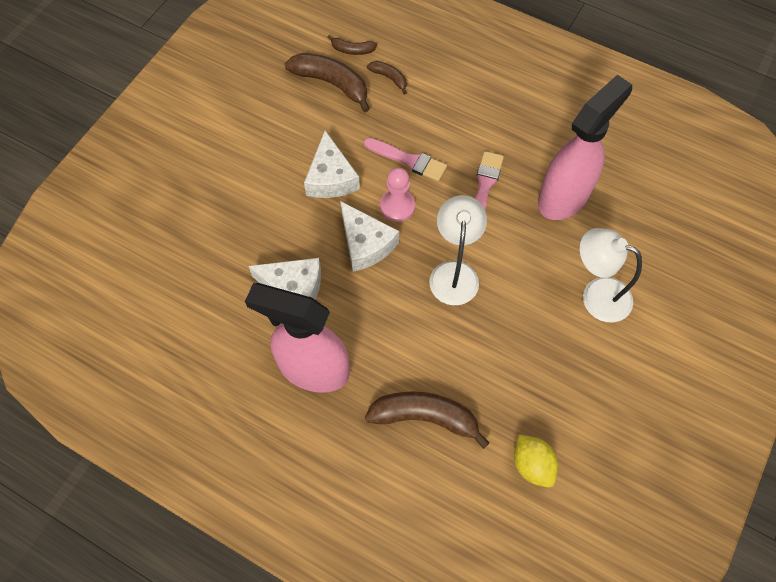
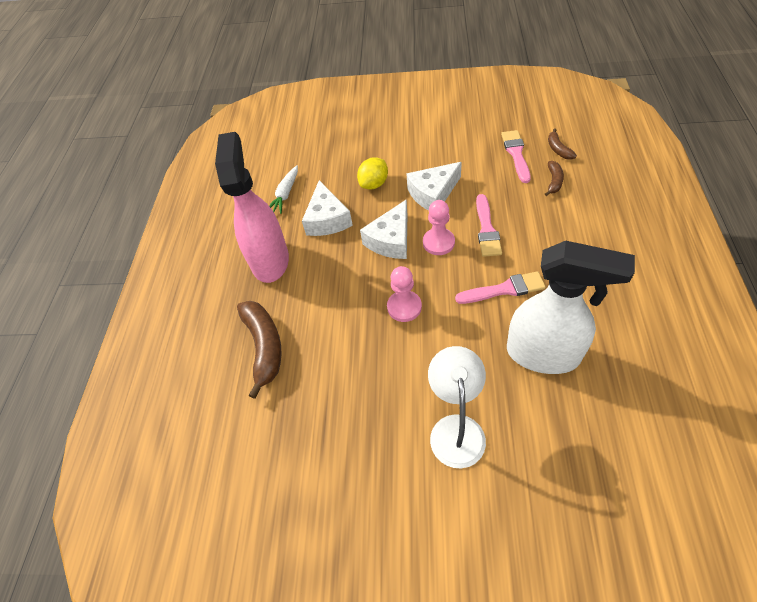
camera: 70 degrees right, 10 degrees down
brown banana [285,53,370,112] -> pink brush [501,130,531,183]
white lamp [429,195,487,305] -> pink pawn [387,266,422,322]
yellow lemon [514,434,558,487] -> yellow lemon moved to [357,157,388,189]
pink spray bottle [538,75,632,220] -> white spray bottle [507,241,635,374]
none -> white carrot [269,165,298,214]

